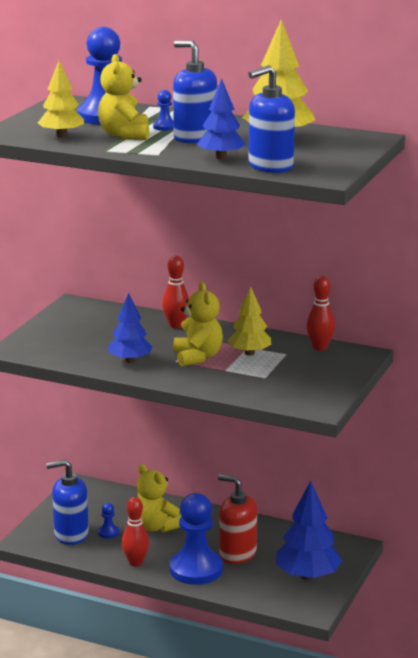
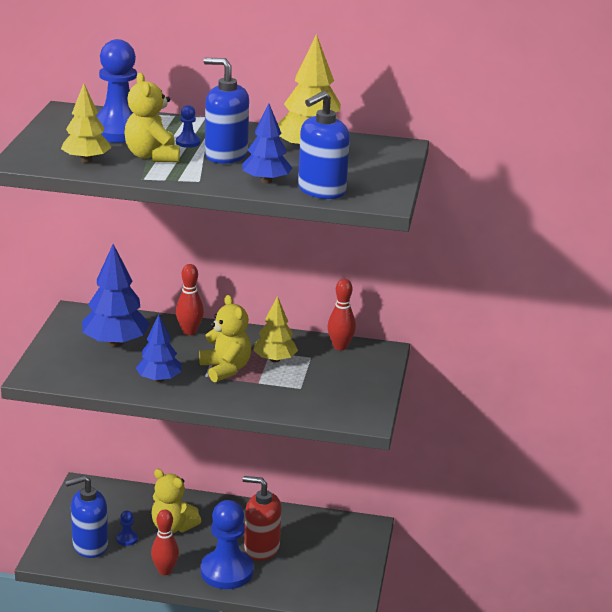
camera: 15 degrees left, 5 degrees up
blue tree [276,481,342,580] -> blue tree moved to [82,244,150,347]

